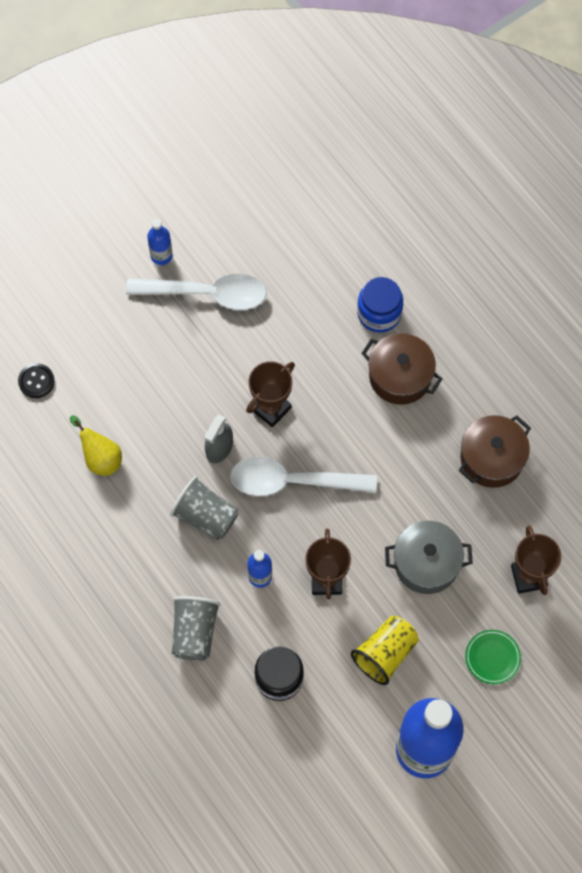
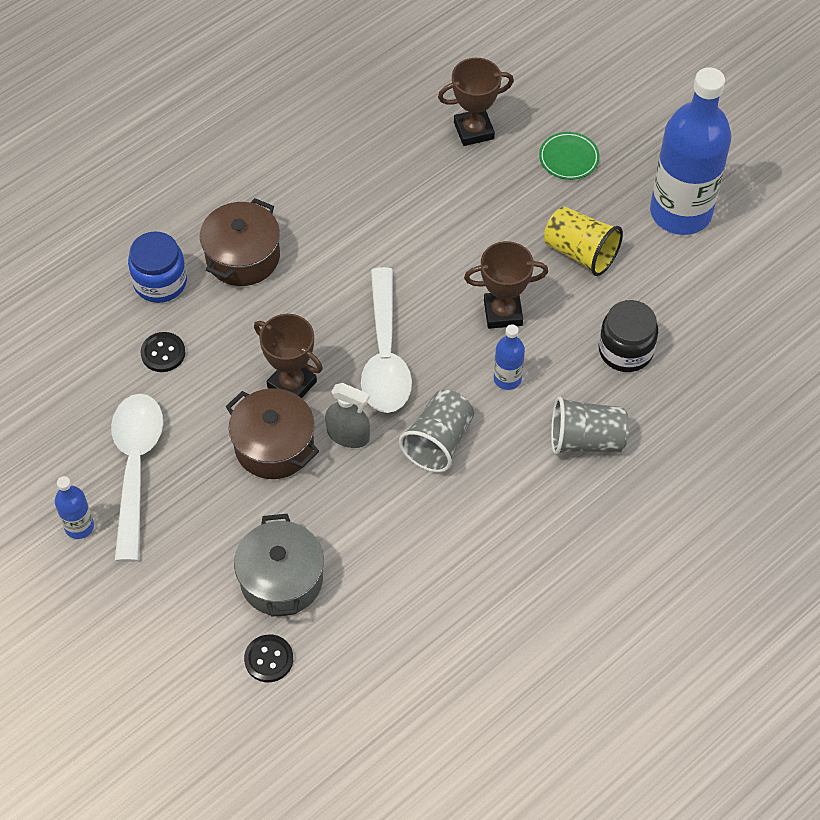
camera: 95 degrees left, 10 degrees down
yellow pear [70,415,122,476] -> none
grey pot [385,521,473,594] -> grey pot moved to [234,514,324,617]
brown pot [459,415,531,488] -> brown pot moved to [225,388,319,479]
none -> black button [141,332,185,372]

